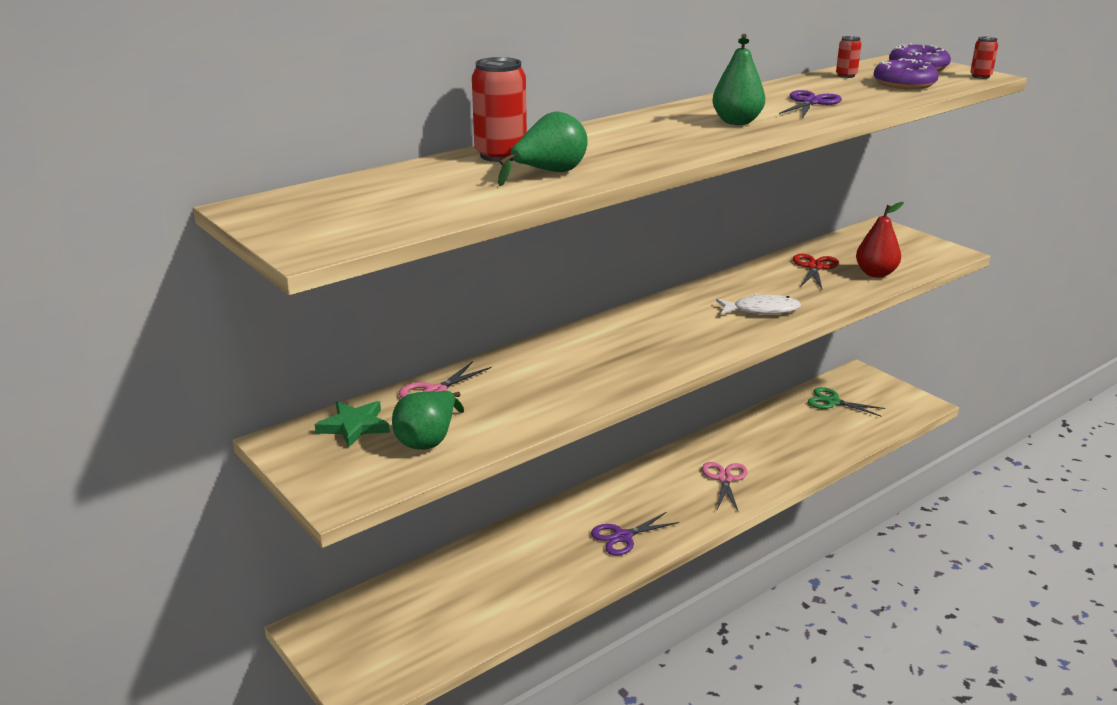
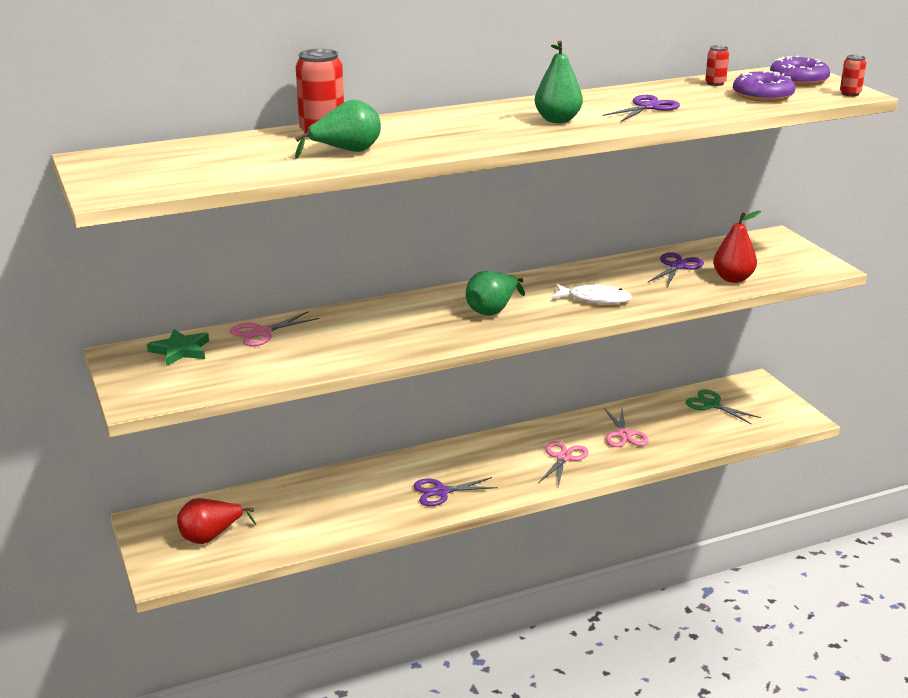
camera: 15 degrees right, 0 degrees up
green pear [392,391,464,450] -> green pear moved to [466,271,525,315]
red scissors [793,254,839,289] -> purple scissors [648,252,704,287]
none -> red pear [177,498,256,544]
none -> pink scissors [604,408,649,447]

